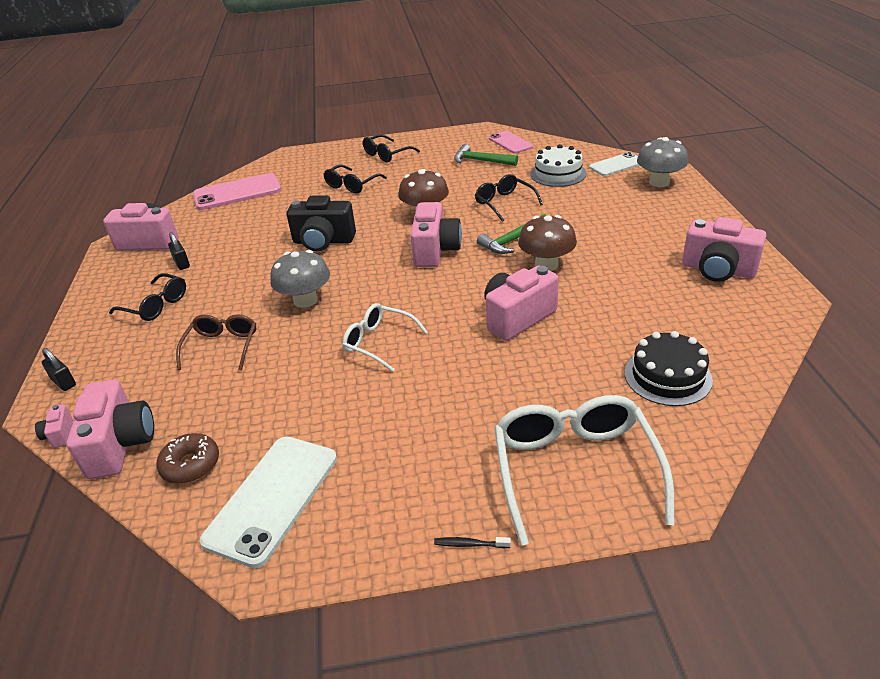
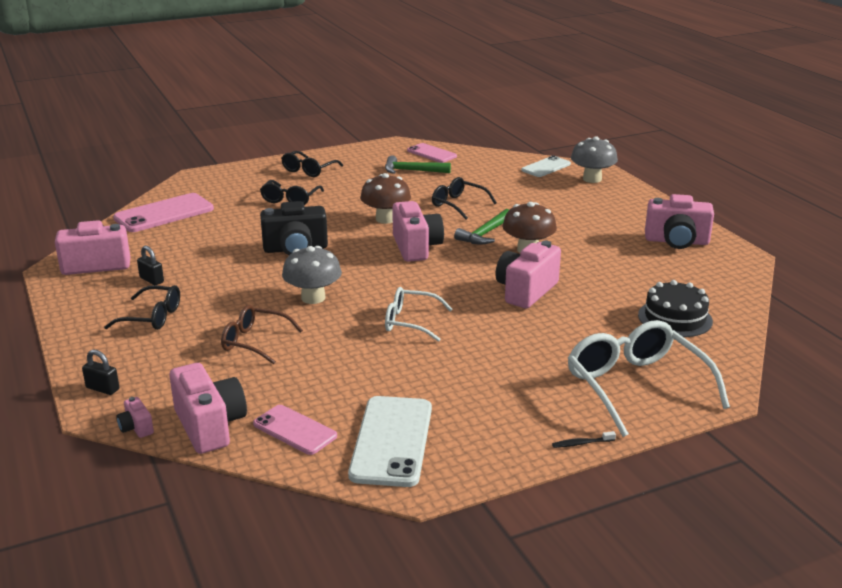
camera: 20 degrees left, 10 degrees down
brown donut [156,433,219,484] -> pink phone [253,405,337,455]
brown glasses [176,314,256,371] -> brown glasses turned 60 degrees counterclockwise [221,305,303,364]
white cake [530,144,587,187] -> none

